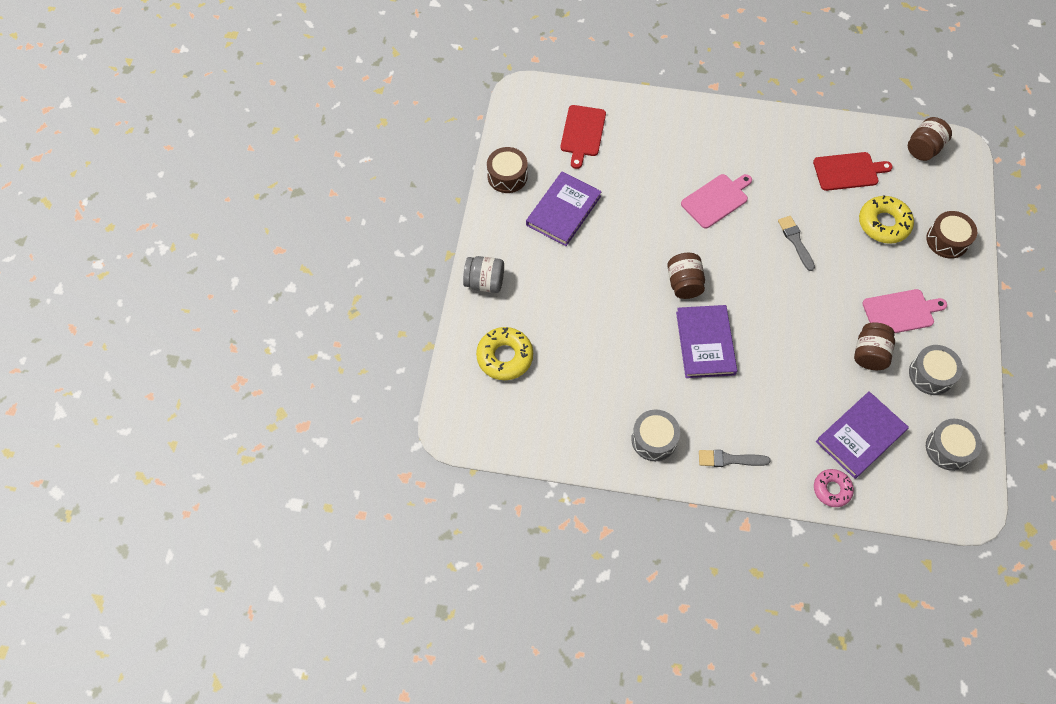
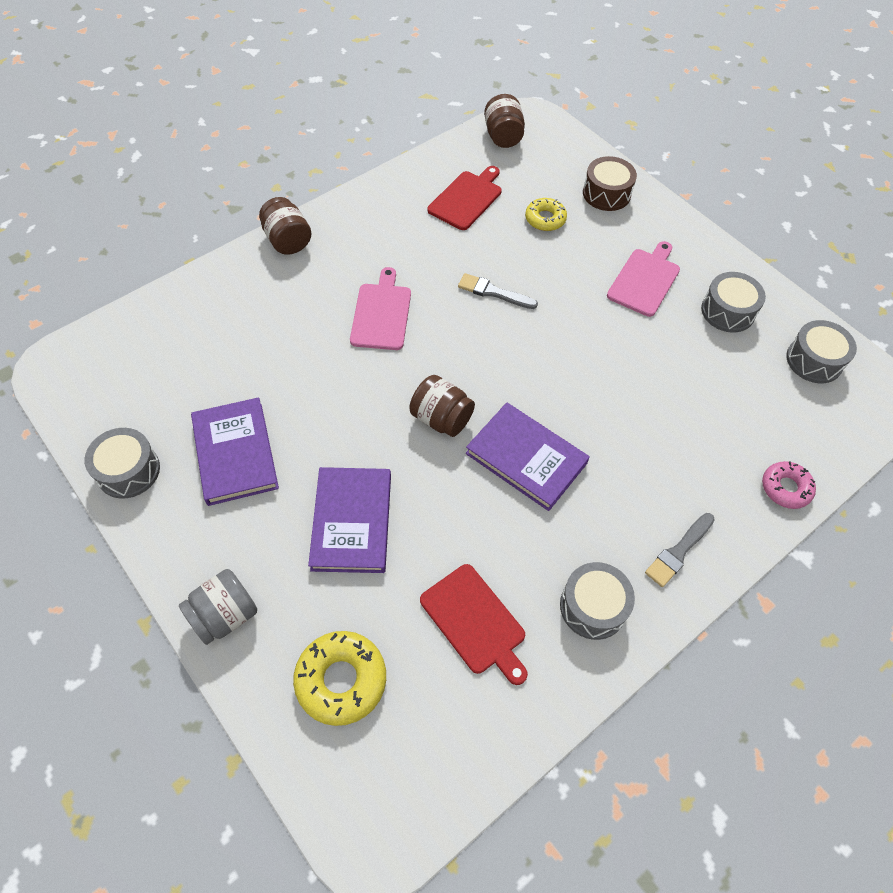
camera: 50 degrees left, 5 degrees down
brown drum [487,147,528,193] -> grey drum [84,428,160,499]
red cutting board [561,105,606,169] -> red cutting board moved to [420,564,528,685]
purple book [816,391,909,479] -> purple book moved to [308,467,391,573]
brown jar [854,323,895,370] -> brown jar moved to [259,197,311,255]
yellow donut [859,195,914,244] -> yellow donut [525,198,567,231], size x0.65

